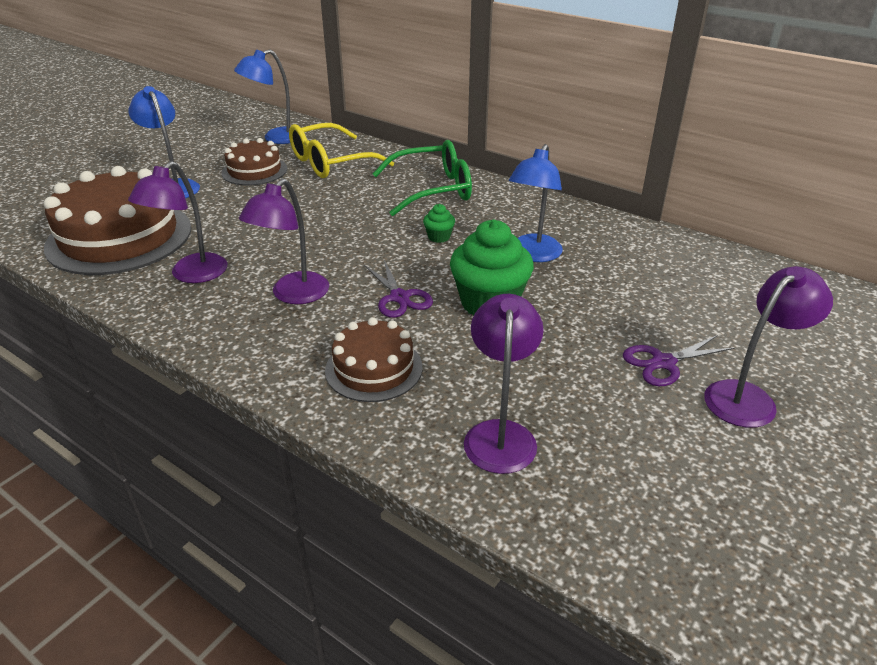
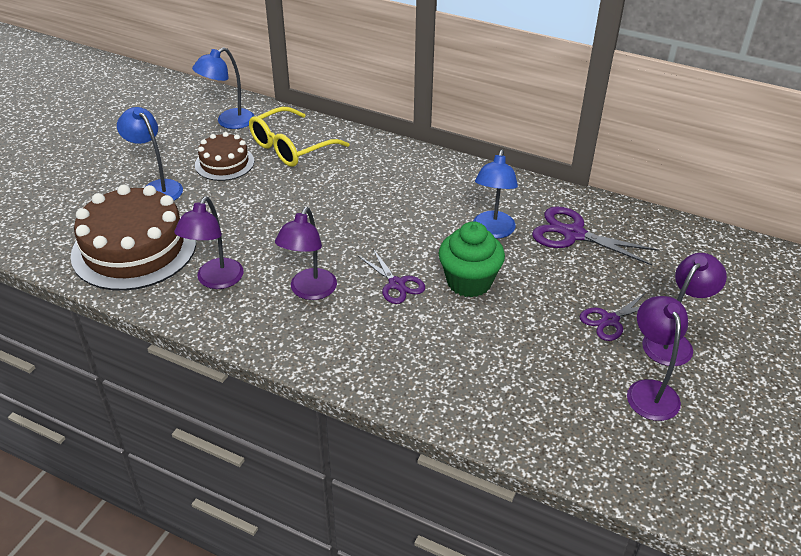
camera: 10 degrees left, 5 degrees up
brown cake [325,317,422,402] -> none
green glasses [373,140,472,216] -> none
green cupcake [423,204,455,243] -> none
purple lamp [464,294,544,474] -> purple lamp moved to [627,296,688,421]
none -> purple scissors [532,206,659,266]

